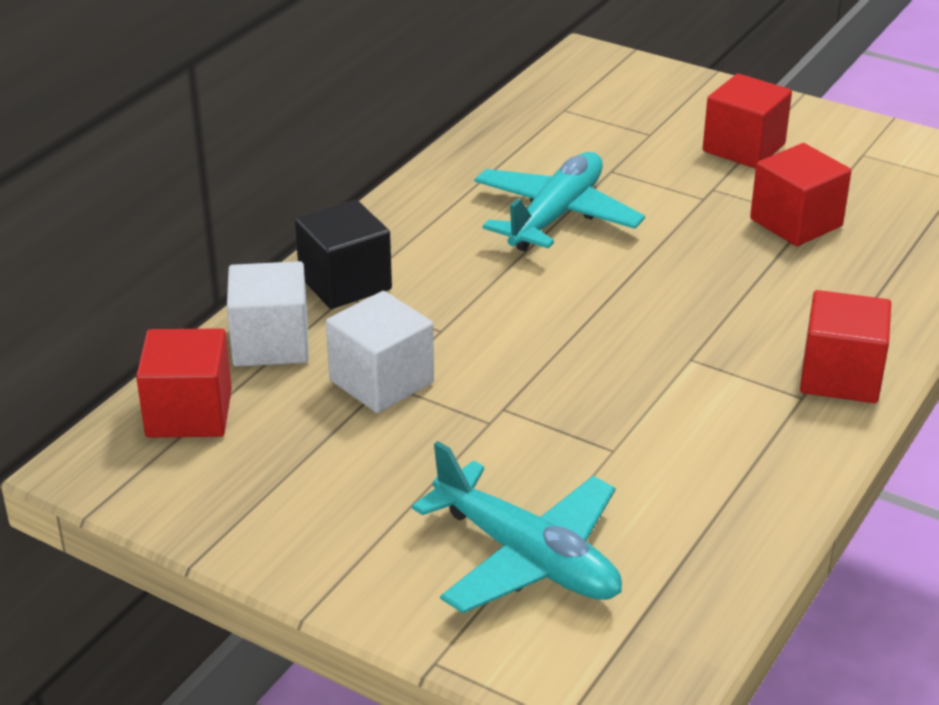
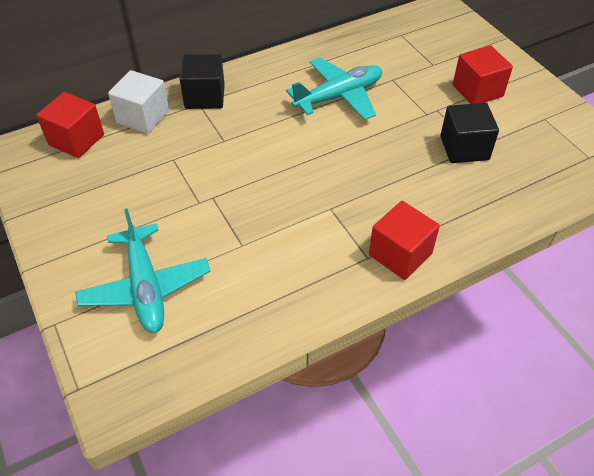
camera: 30 degrees right, 15 degrees up
white cube [326,291,434,413] -> none
red cube [750,143,851,246] -> black cube [440,103,499,163]

